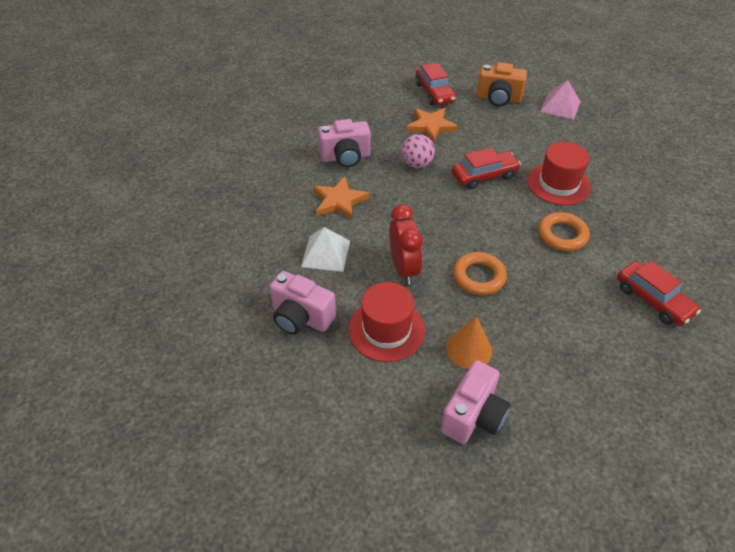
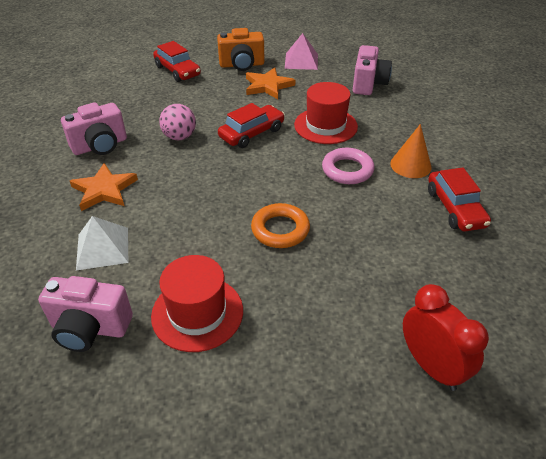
camera: 20 degrees left, 5 degrees down
red clock [389,205,423,285] -> red clock moved to [403,284,489,391]
orange star [406,108,458,143] -> orange star moved to [246,67,295,99]
pink camera [440,360,510,444] -> pink camera moved to [353,45,392,95]
orange cone [446,316,492,369] -> orange cone moved to [390,124,432,178]
orange ring [538,212,590,251] -> pink ring [322,148,374,184]
red car [617,261,701,326] -> red car turned 45 degrees clockwise [428,167,491,232]

